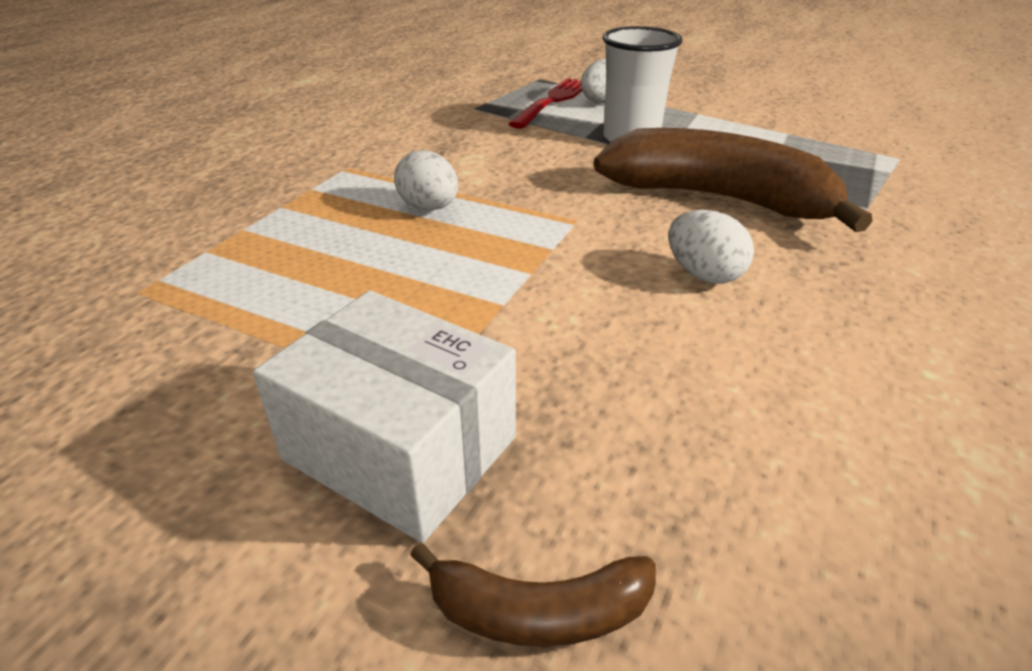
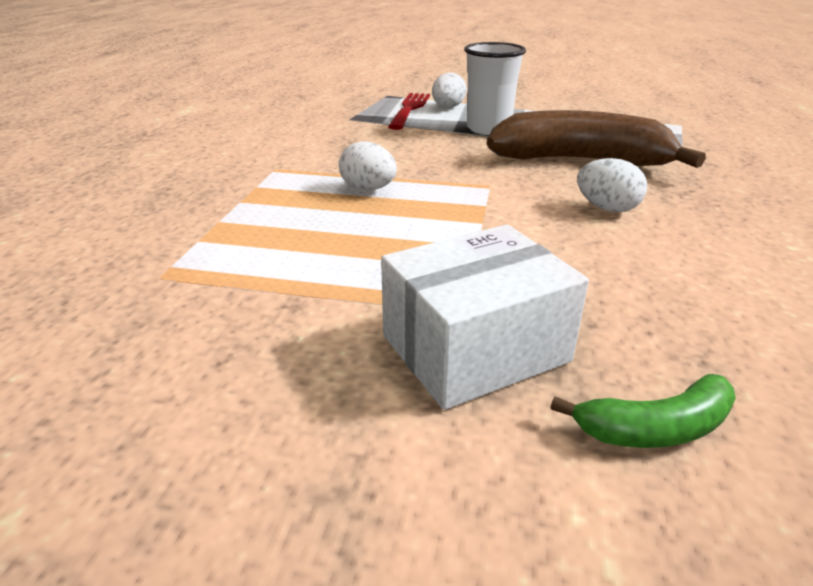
camera: 15 degrees left, 5 degrees down
white box [253,290,516,543] -> white box turned 45 degrees counterclockwise [381,224,589,410]
brown banana [410,543,656,647] -> green banana [550,374,736,448]

